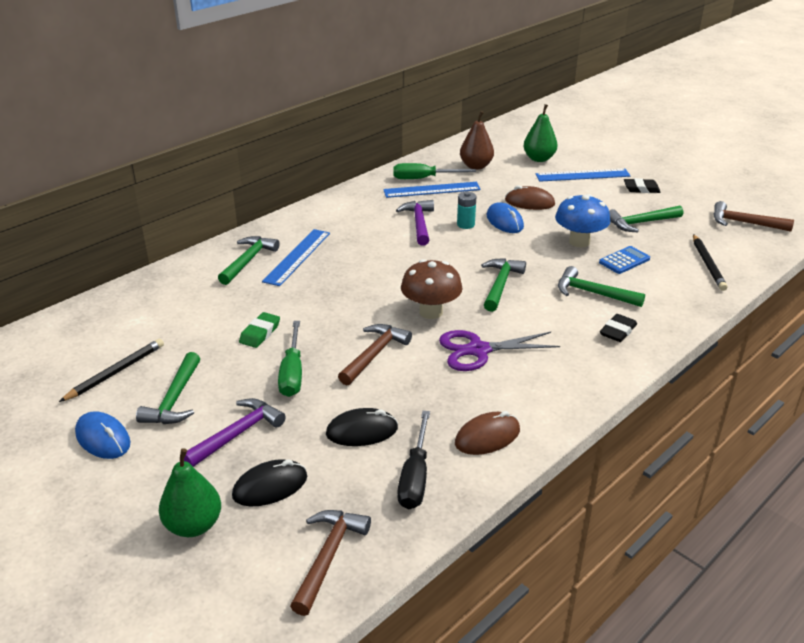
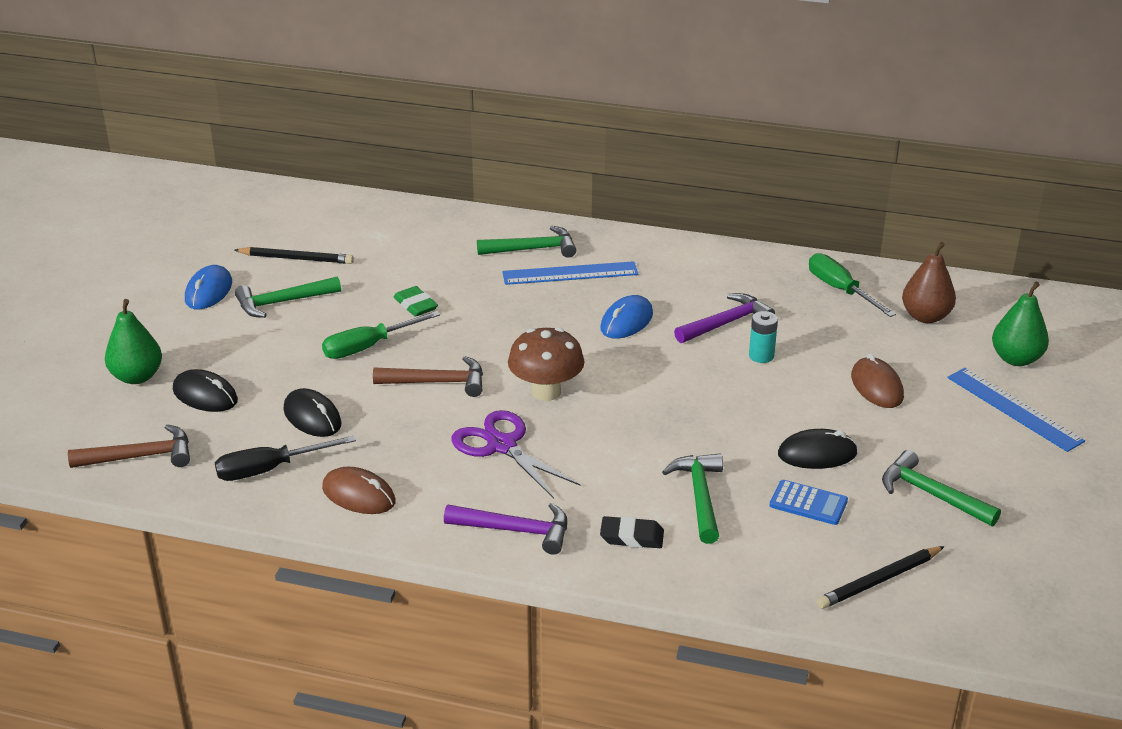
camera: 60 degrees right, 0 degrees up
purple hammer [184,398,286,467] -> purple hammer moved to [444,503,567,555]
green eraser [239,312,280,348] -> green eraser turned 60 degrees clockwise [394,286,438,317]
blue ruler [383,182,481,198] -> none
green hammer [481,259,526,312] -> none
blue mouse [486,202,524,233] -> blue mouse moved to [600,295,653,339]
blue mushroom [555,194,610,247] -> black mouse [778,429,858,469]
black eraser [624,178,661,193] -> none
brown hammer [713,201,794,232] -> none

